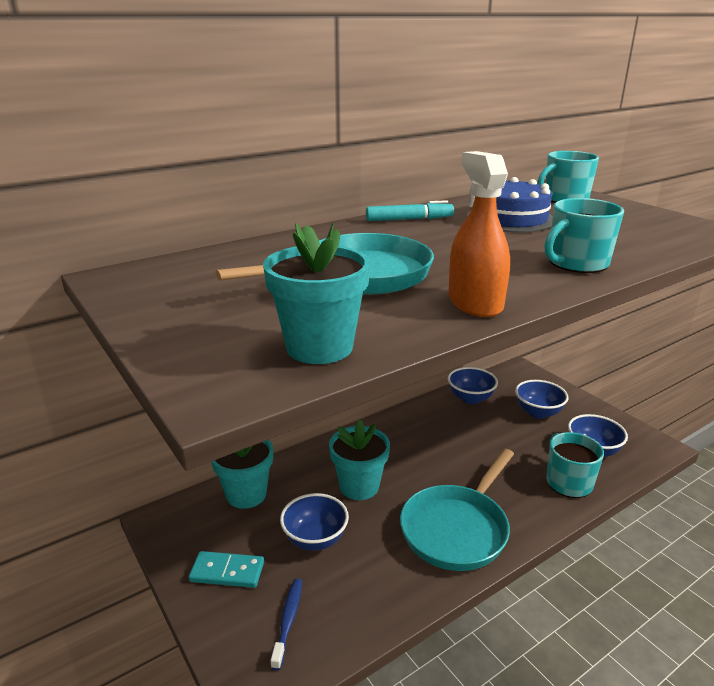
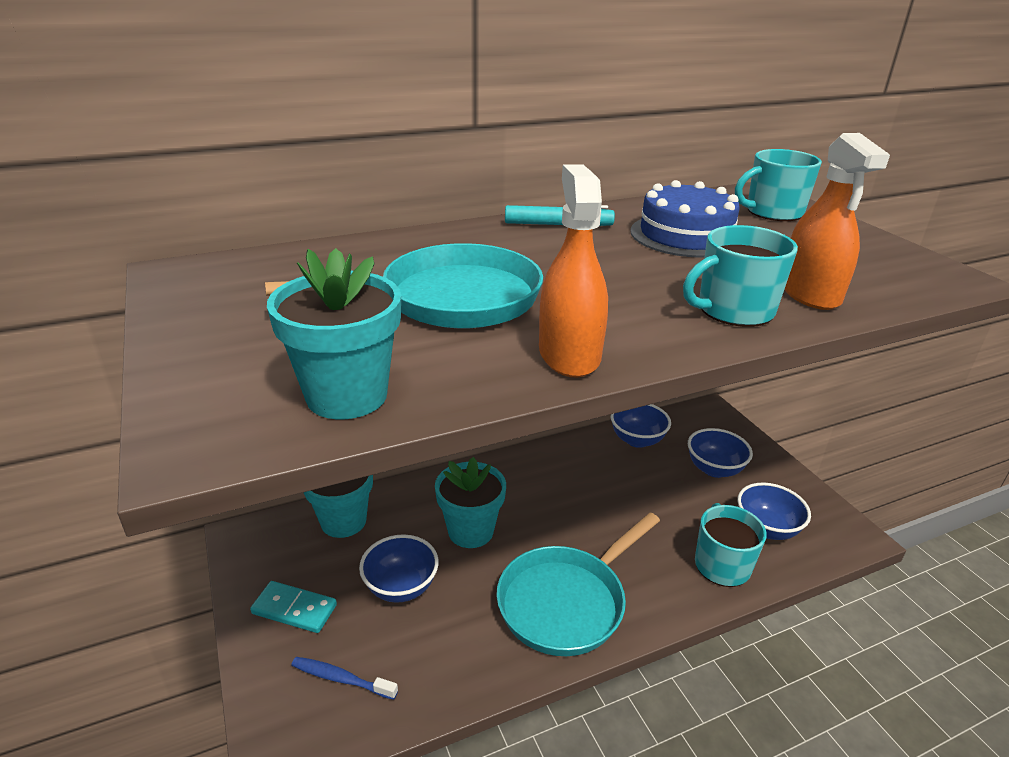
camera: 10 degrees right, 5 degrees up
blue toothbrush [270,579,302,670] -> blue toothbrush turned 90 degrees counterclockwise [291,657,398,700]
none -> orange spray bottle [785,133,890,310]

